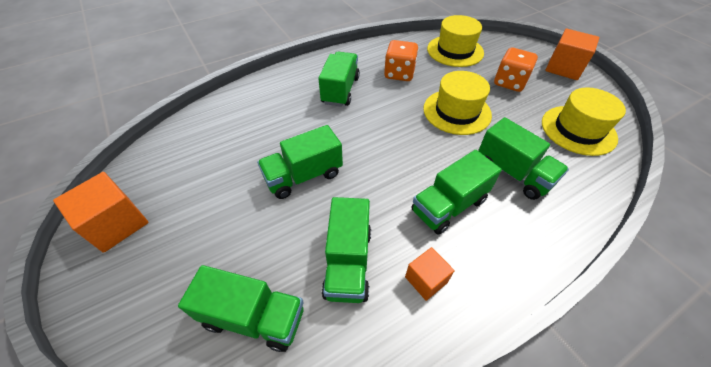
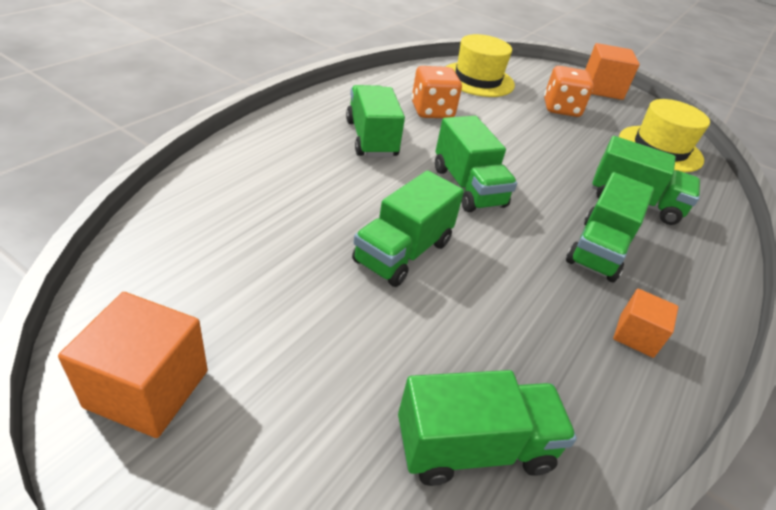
camera: 30 degrees left, 10 degrees down
green truck [322,197,371,303] -> green truck moved to [435,116,517,212]
yellow hat [423,71,492,135] -> none

